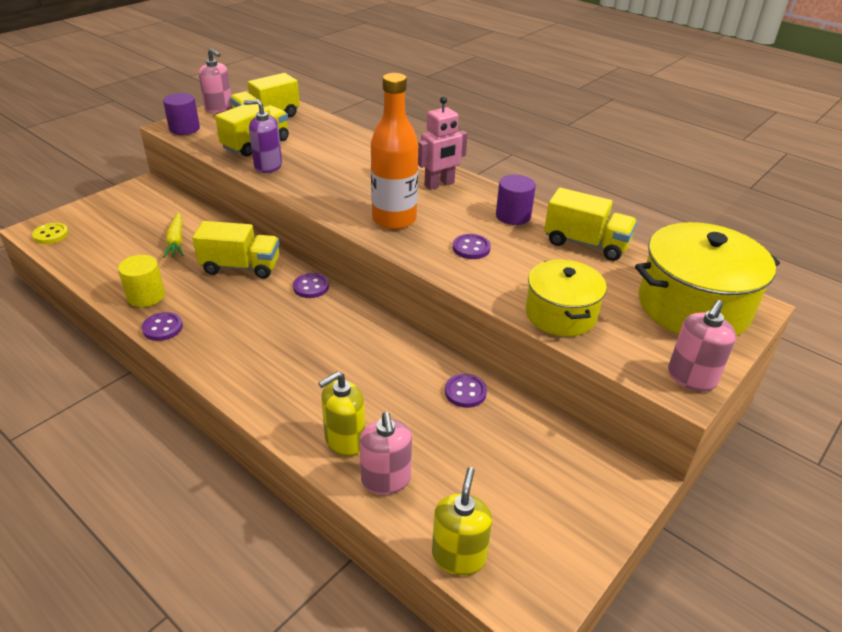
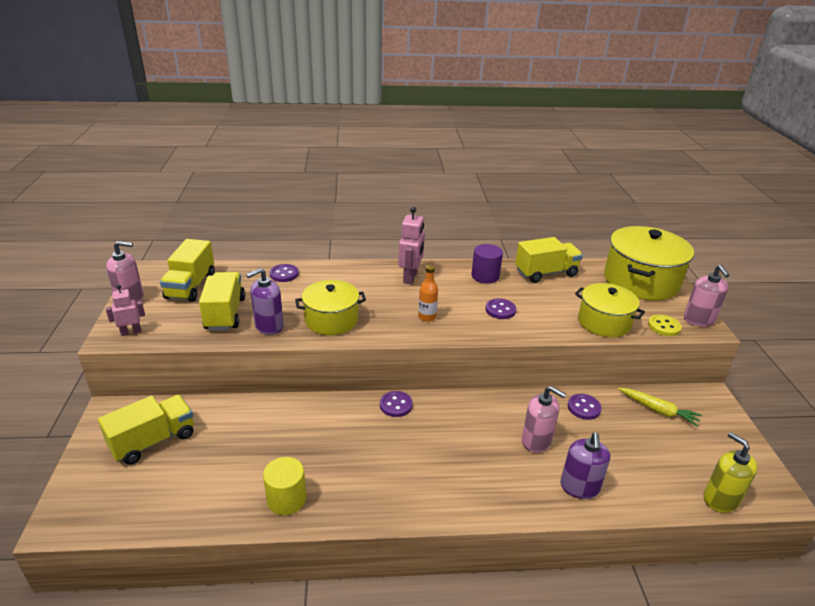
camera: 45 degrees left, 5 degrees down
yellow button [32,223,69,244] -> yellow button moved to [648,314,682,336]
purple button [142,312,183,341] -> purple button moved to [270,264,299,282]
purple cylinder [163,93,200,135] -> pink robot [106,285,145,336]
yellow carrot [163,212,183,258] -> yellow carrot moved to [618,388,702,427]
yellow truck [192,221,279,279] -> yellow truck moved to [98,395,194,465]
yellow soap dispenser [318,371,365,457] -> purple soap dispenser [561,432,610,499]
pink soap dispenser [359,412,412,495] -> pink soap dispenser moved to [522,386,566,453]
orange bottle [371,73,418,229] -> orange bottle [418,265,438,322], size x0.47
none -> yellow pot [295,280,366,335]

